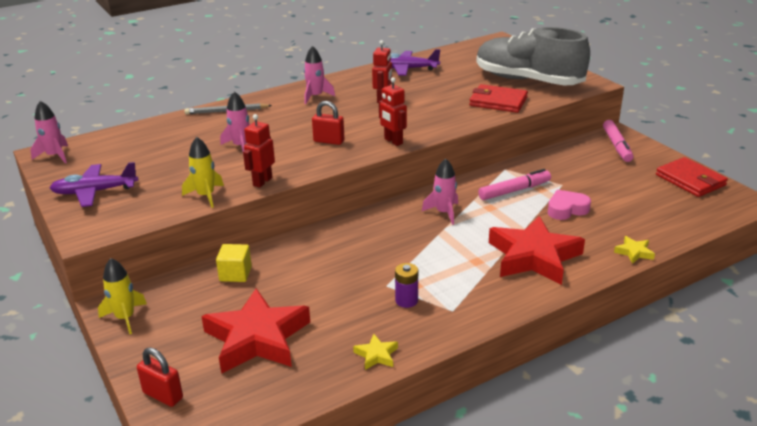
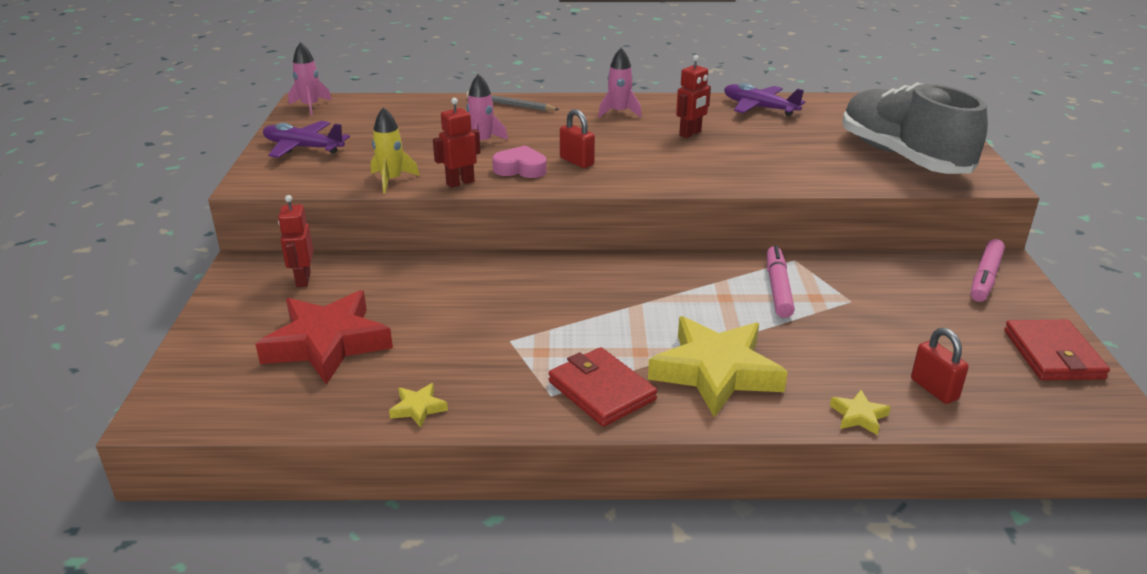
camera: 30 degrees right, 0 degrees up
yellow rocket [98,258,147,334] -> none
red padlock [137,347,183,407] -> red padlock moved to [911,328,969,404]
yellow cube [216,244,252,282] -> none
red robot [379,77,407,146] -> red robot moved to [278,195,313,287]
purple battery [395,263,418,308] -> none
pink rocket [422,158,458,225] -> none
red wallet [469,84,528,113] -> red wallet moved to [548,347,657,427]
pink marker [478,169,551,200] -> pink marker turned 90 degrees counterclockwise [767,245,795,318]
red star [489,216,585,285] -> yellow star [648,316,788,418]
pink heart [548,190,591,220] -> pink heart moved to [492,145,547,178]

